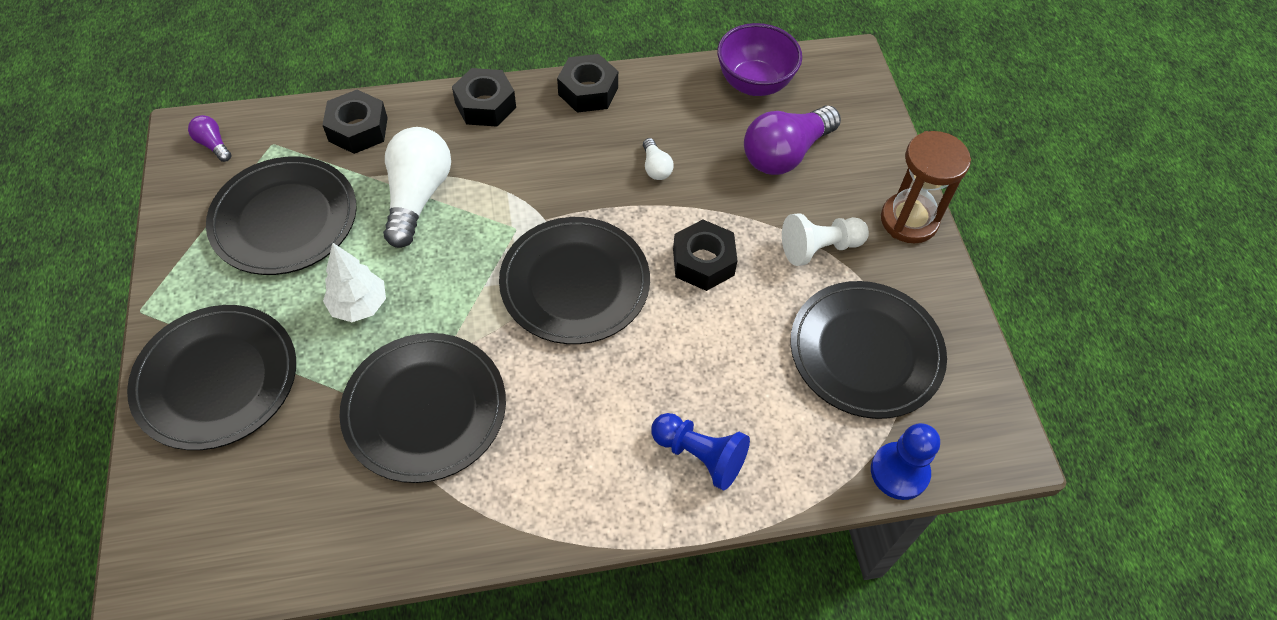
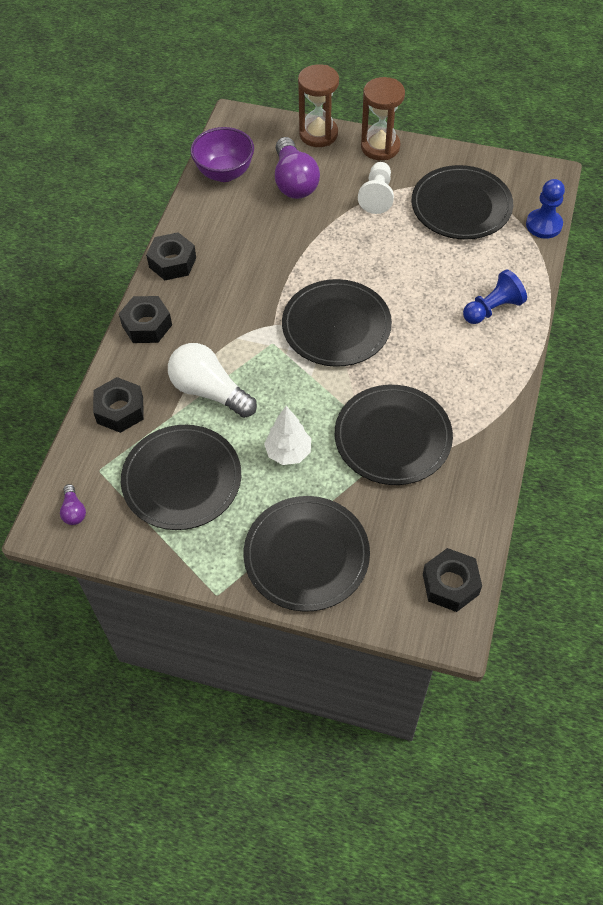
camera: 60 degrees left, 0 degrees up
purple light bulb [188,115,231,162] -> purple light bulb turned 90 degrees counterclockwise [60,484,86,525]
white light bulb [643,138,674,180] -> none
black nut [673,220,738,291] -> black nut moved to [423,548,482,612]
none -> brown hourglass [298,64,339,147]

